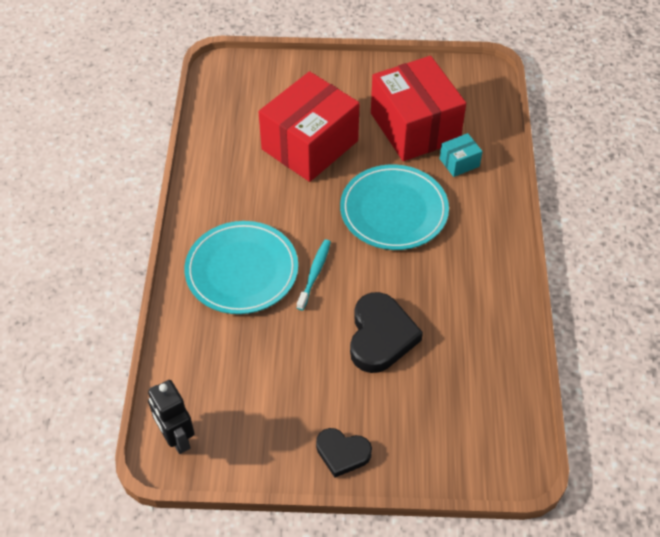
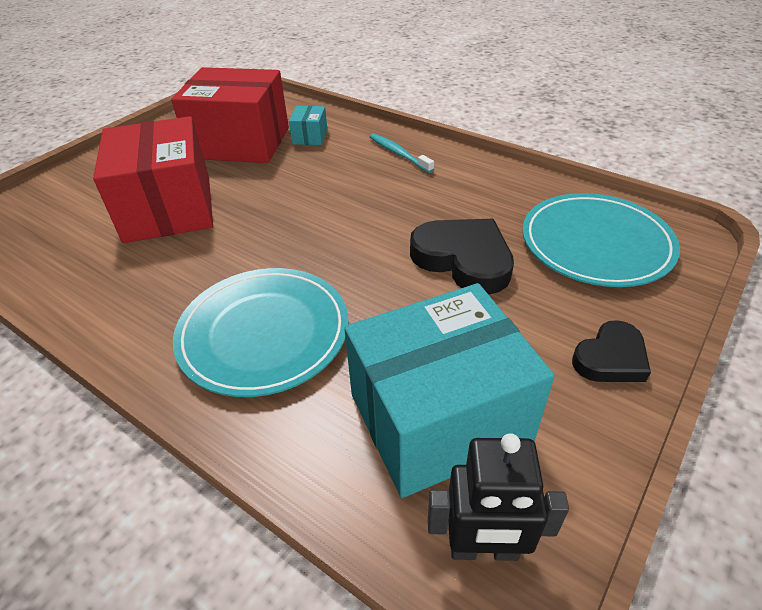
camera: 55 degrees left, 10 degrees down
turquoise toothbrush [297,240,331,310] -> turquoise toothbrush moved to [370,133,434,173]
turquoise plate [340,164,449,250] -> turquoise plate moved to [522,193,680,287]
none -> turquoise box [344,283,555,498]

